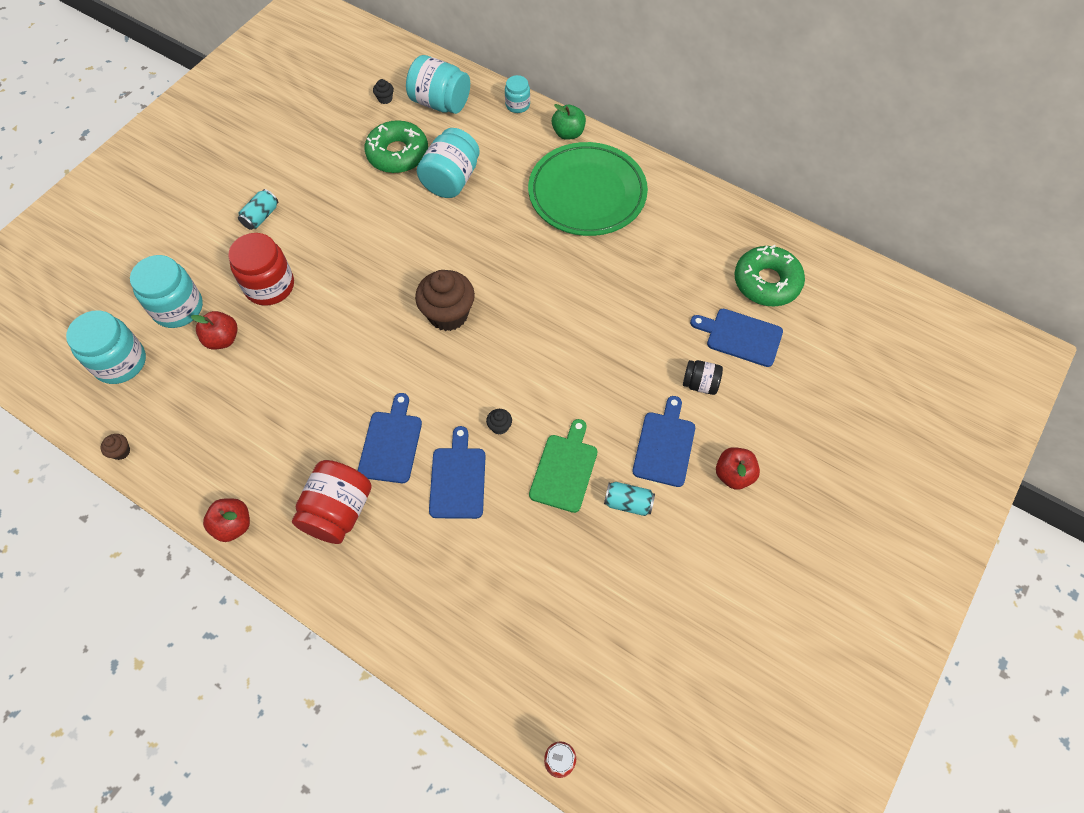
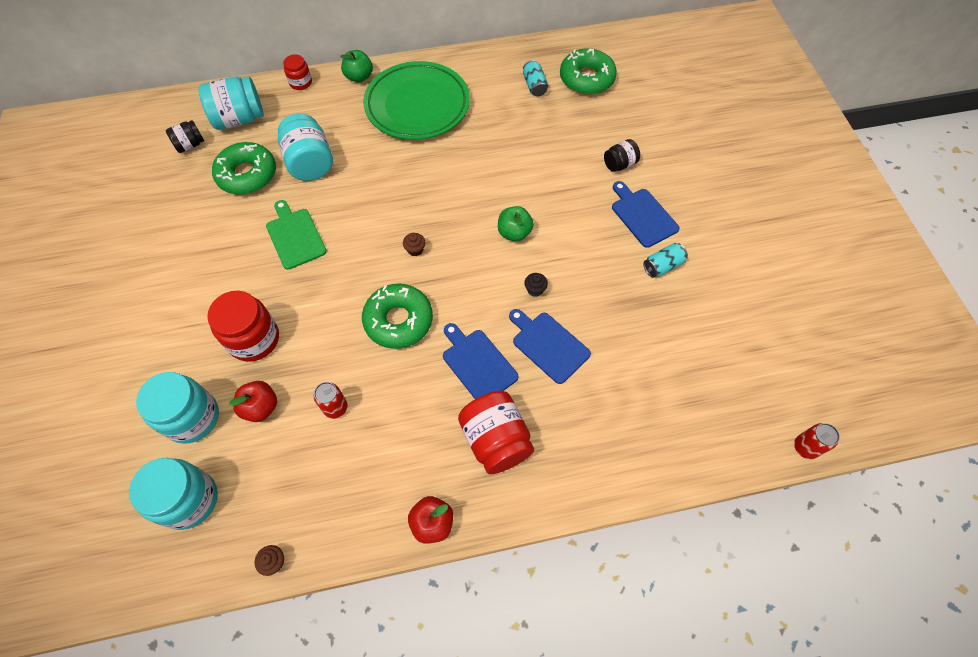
camera: 45 degrees left, 0 degrees up
turquoise can [238,189,278,230] -> turquoise can moved to [523,60,548,96]
black cupcake [373,79,394,104] -> black jar [166,120,204,153]
brown cupcake [415,270,475,331] -> brown cupcake [403,233,425,256], size x0.42
turquoise jar [505,75,530,113] -> red jar [283,54,312,90]
green cutting board [529,419,597,513] -> green cutting board moved to [266,200,327,270]
blue cutting board [690,309,783,367] -> none
red apple [716,447,760,490] -> none
none -> red can [314,382,348,419]
none -> green donut [362,284,433,349]
none -> green apple [498,206,534,242]

